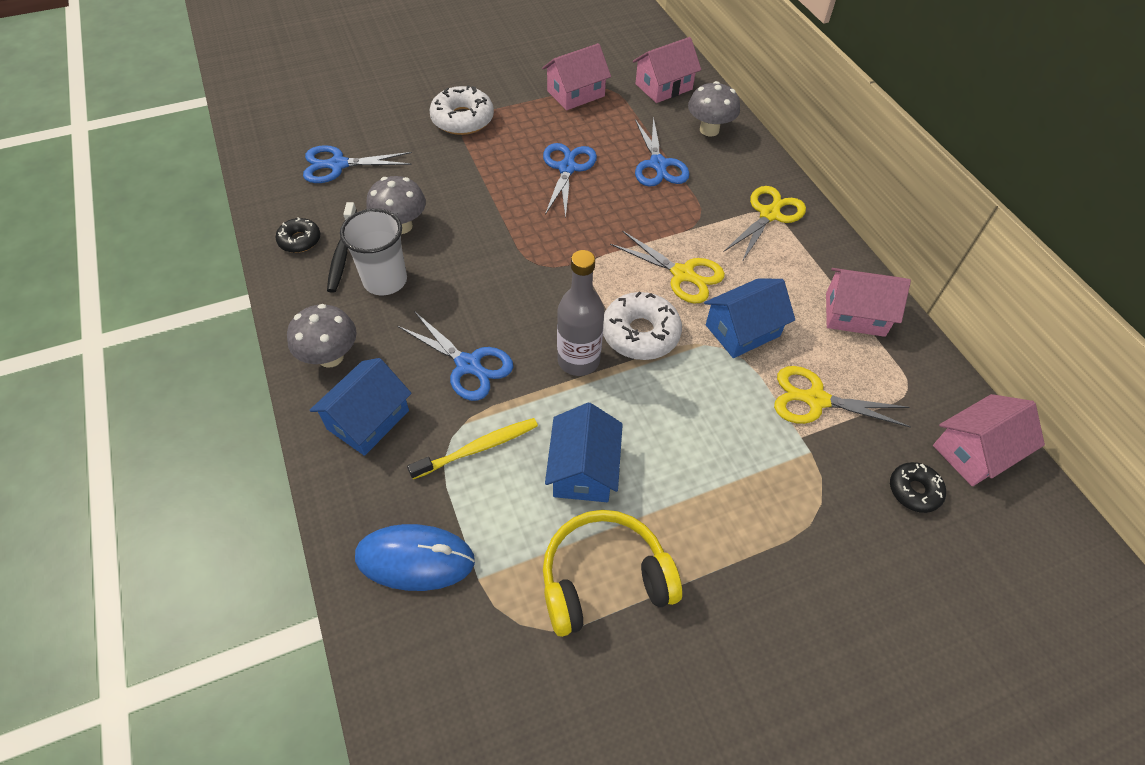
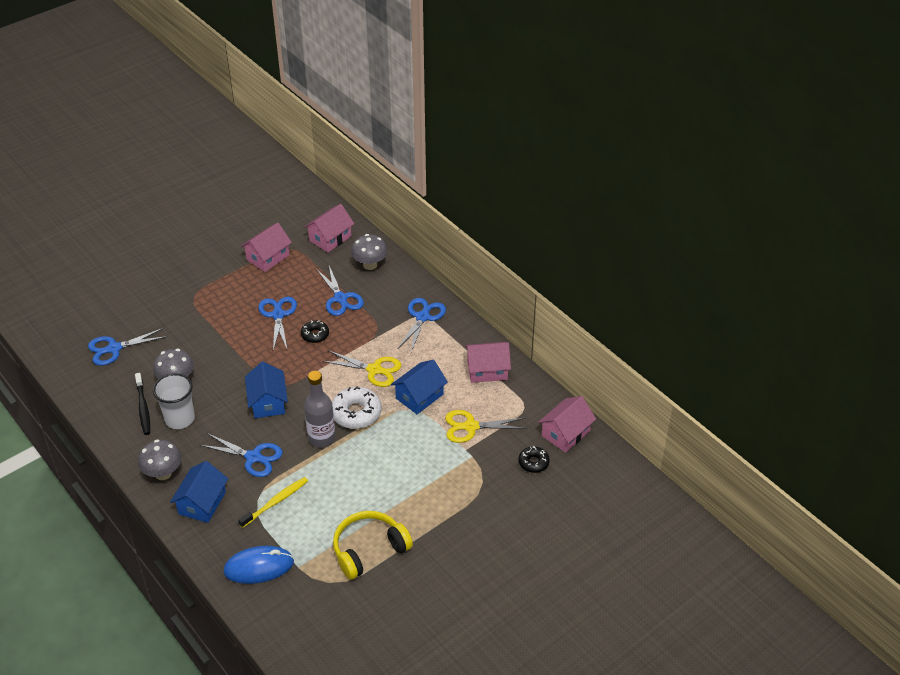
camera: 15 degrees left, 10 degrees down
black donut [276,217,321,253] -> black donut moved to [301,321,329,343]
white donut [429,85,494,135] -> none
blue house [545,403,623,502] -> blue house moved to [245,362,288,418]
yellow scissors [724,186,806,262] -> blue scissors [398,298,446,352]

